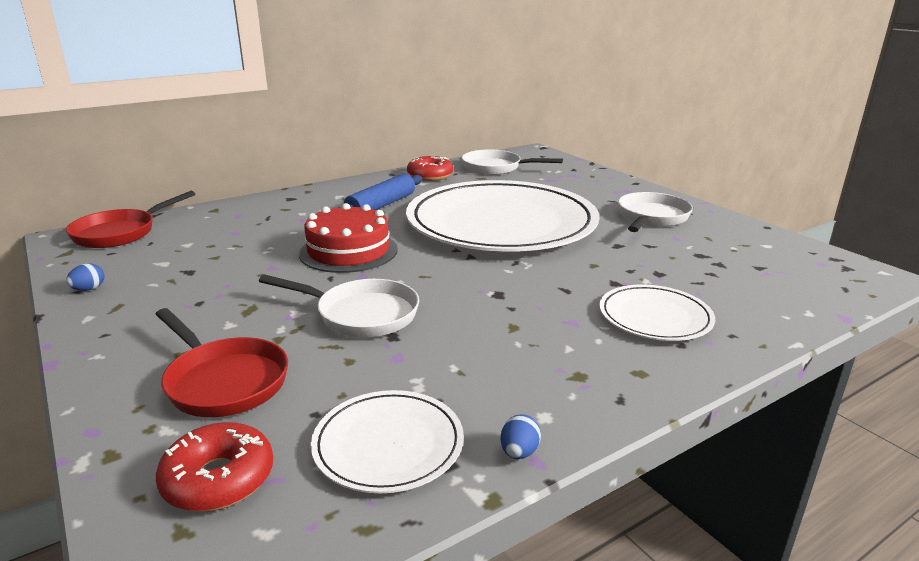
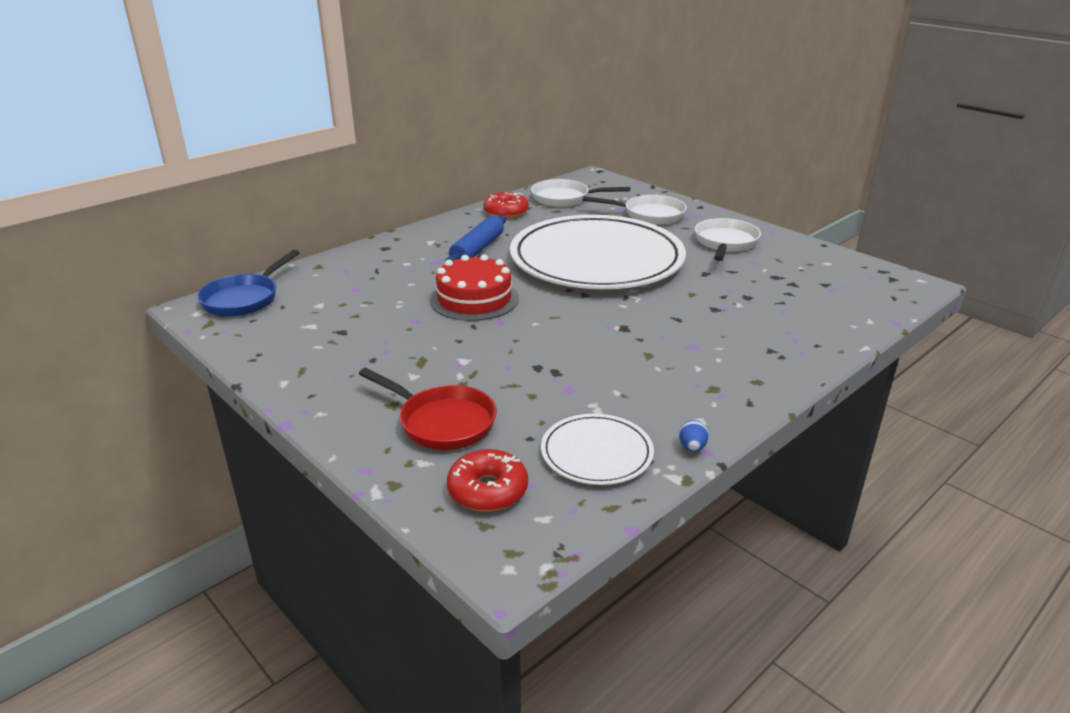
camera: 10 degrees left, 5 degrees up
red pan [66,191,195,248] -> blue pan [197,250,300,316]
blue egg [66,263,105,291] -> none
white pan [259,275,419,337] -> white pan moved to [583,195,687,225]
white plate [599,285,715,341] -> none

